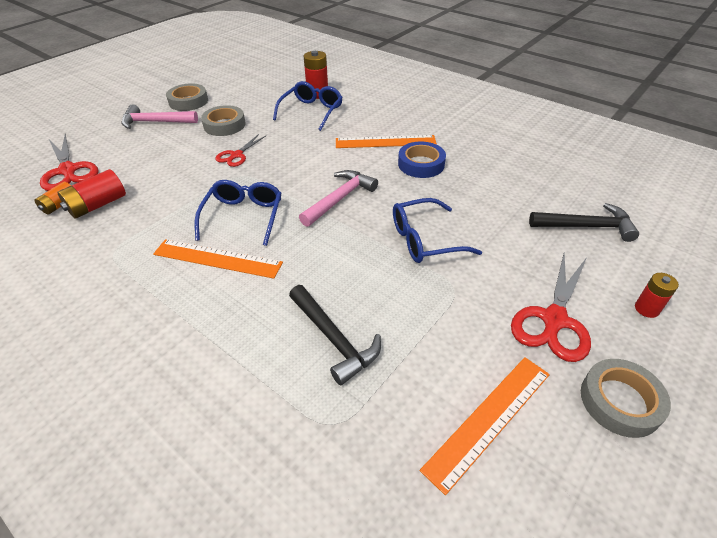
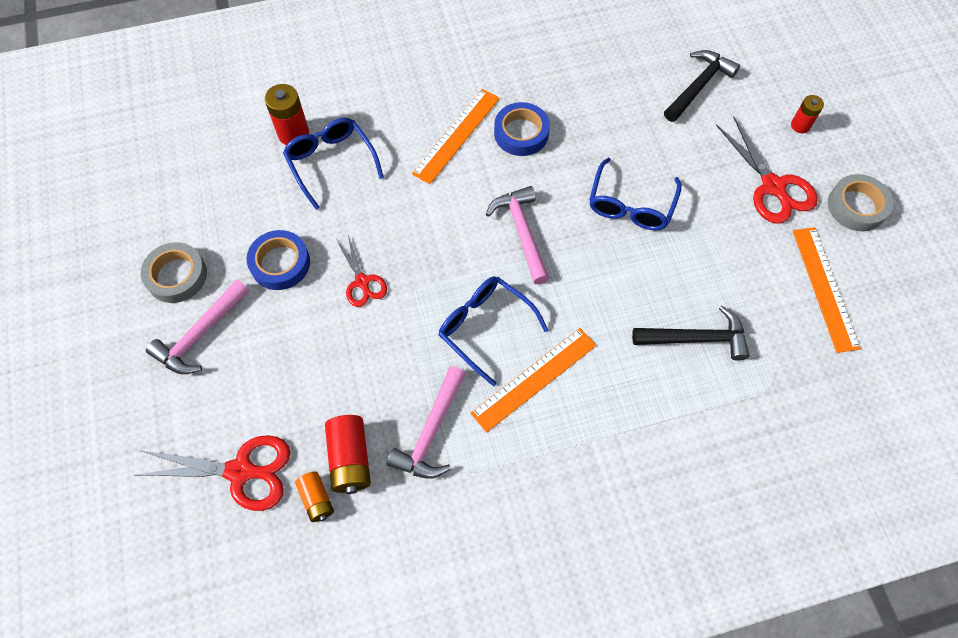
camera: 55 degrees left, 20 degrees up
grey tape [201,105,246,136] -> blue tape [247,230,310,290]
none -> pink hammer [387,366,466,479]

